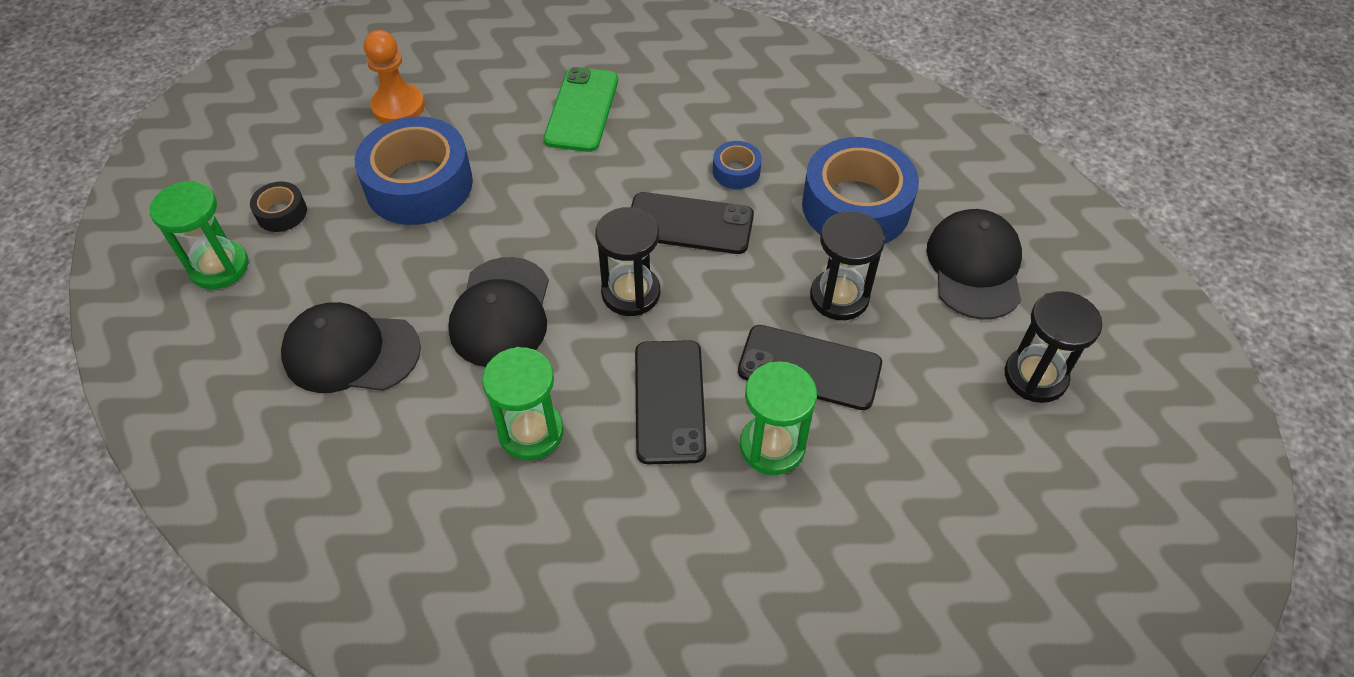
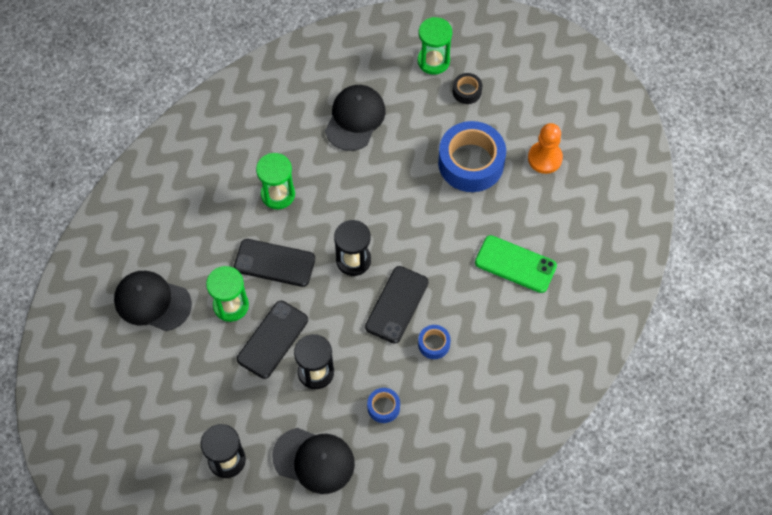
camera: 105 degrees right, 10 degrees up
black cap [448,257,549,367] -> black cap moved to [114,271,192,331]
blue tape [802,137,919,244] -> blue tape [367,388,400,423], size x0.45

